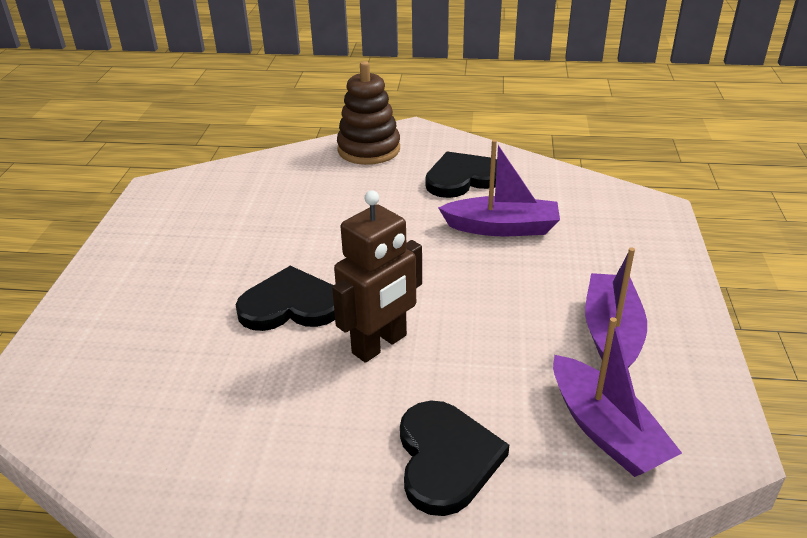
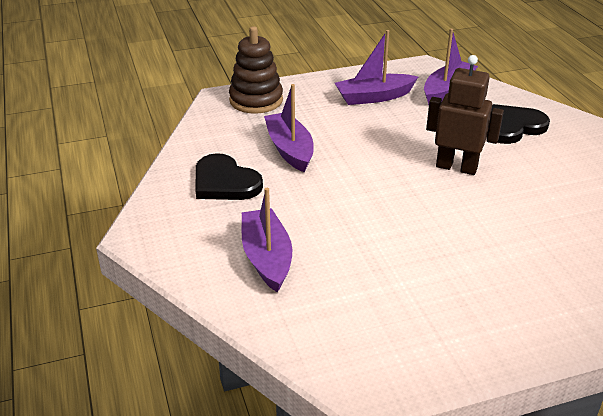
camera: 115 degrees left, 0 degrees up
black heart [236,266,335,331] -> none
brown stacking toy [337,61,400,165] -> brown stacking toy moved to [229,26,283,114]
none -> purple boat [242,188,292,293]

